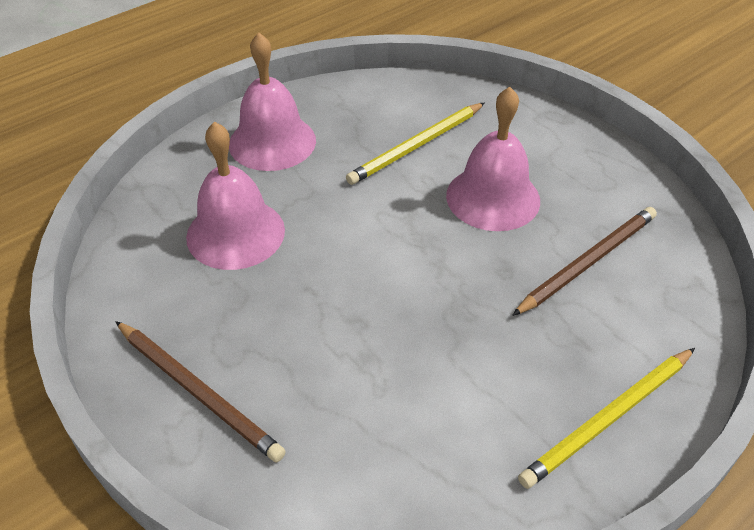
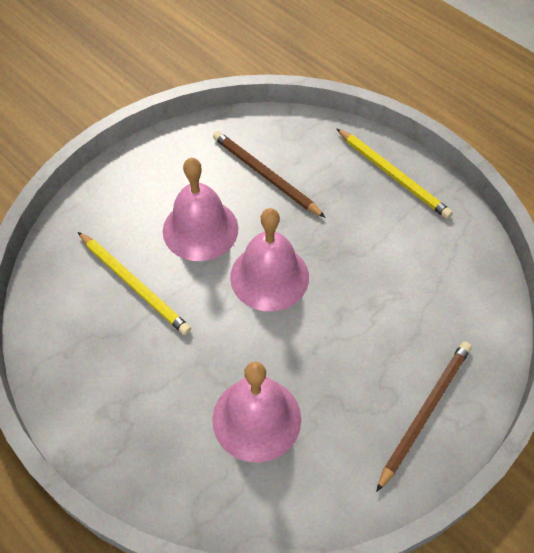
camera: 95 degrees left, 10 degrees up
pink bell [229,32,316,171] -> pink bell moved to [230,208,309,311]

